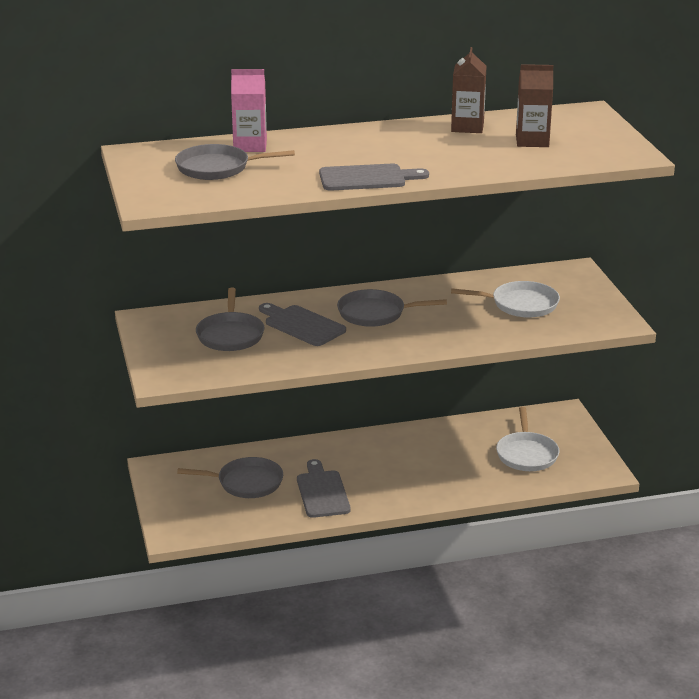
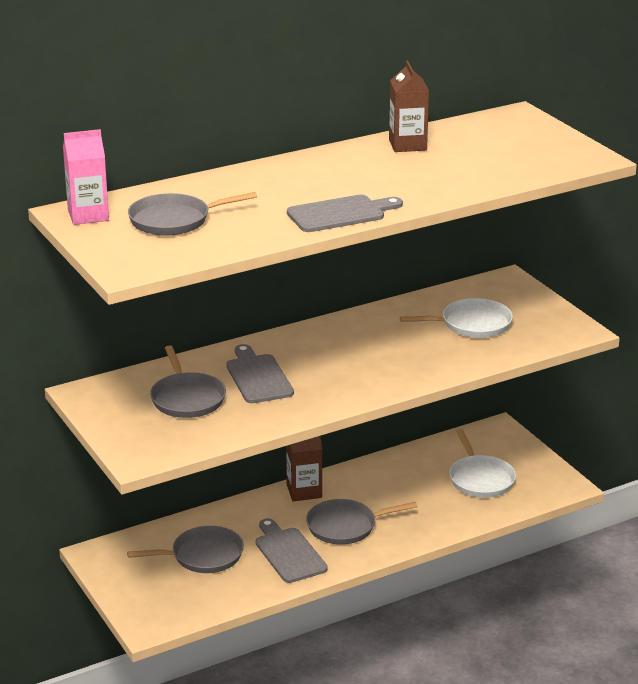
camera: 15 degrees left, 0 degrees up
pink carton [231,69,267,152] -> pink carton moved to [63,129,109,225]
grey cutting board [259,303,346,346] -> grey cutting board turned 45 degrees clockwise [226,344,294,403]
grey pan [337,289,447,327] -> grey pan moved to [306,499,417,545]
brown carton [516,64,553,147] -> brown carton moved to [286,436,322,501]

